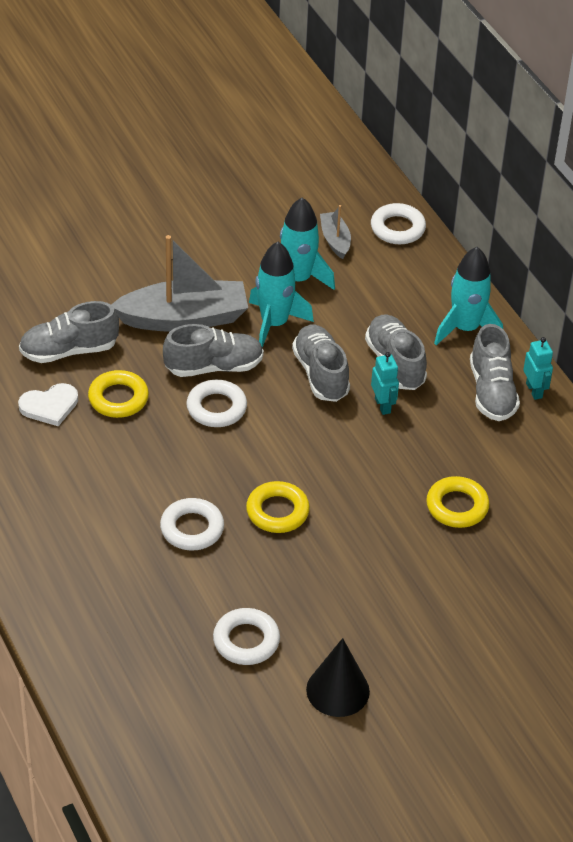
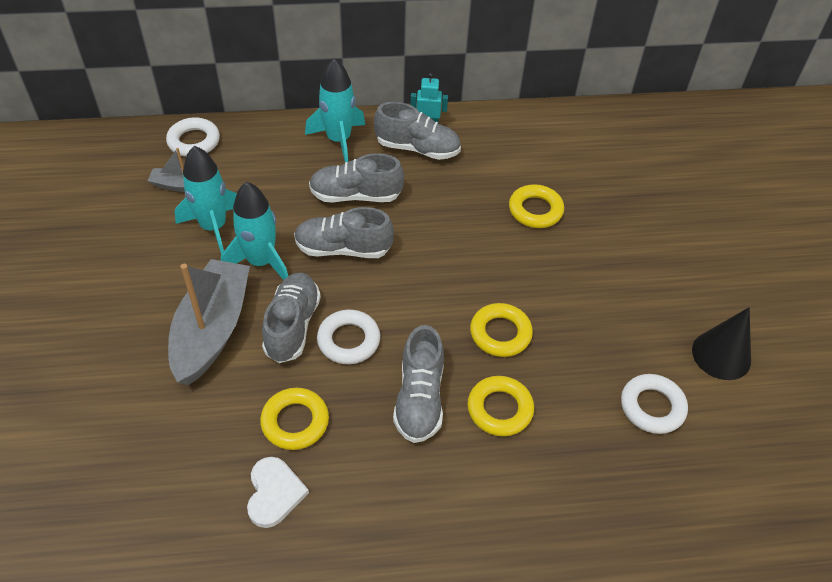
camera: 70 degrees left, 5 degrees up
grey shoe [19,301,119,363] -> grey shoe moved to [393,325,444,443]
white ring [160,498,224,551] -> yellow ring [468,376,534,436]
turquoise robot [371,352,399,415] -> none

